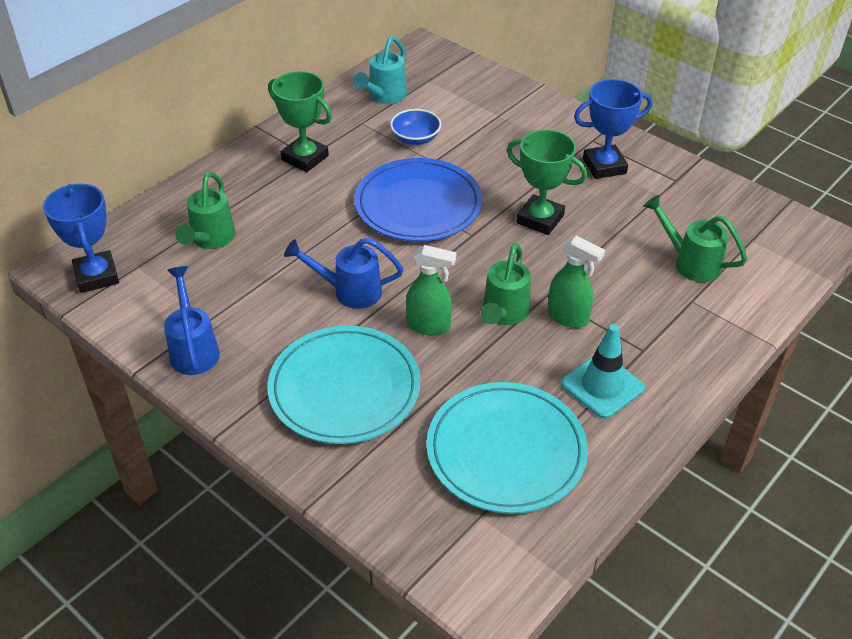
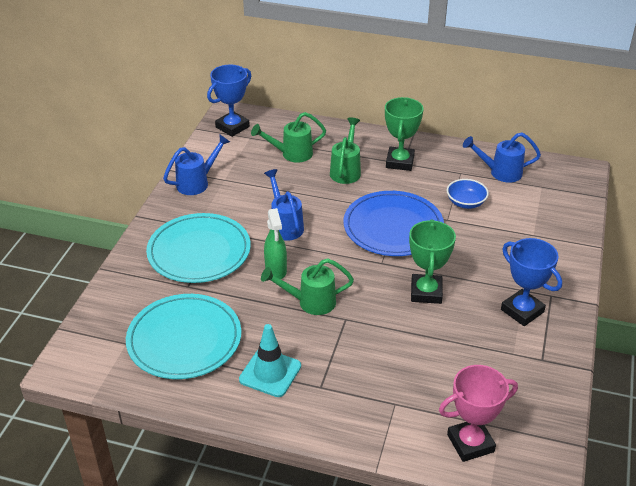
camera: 65 degrees right, 5 degrees down
turquoise watering can [353,36,407,104] -> blue watering can [463,132,541,183]
green spray bottle [548,236,605,328] -> none
green watering can [643,195,748,282] -> green watering can moved to [330,117,361,184]
none -> pink trophy [439,365,518,462]

